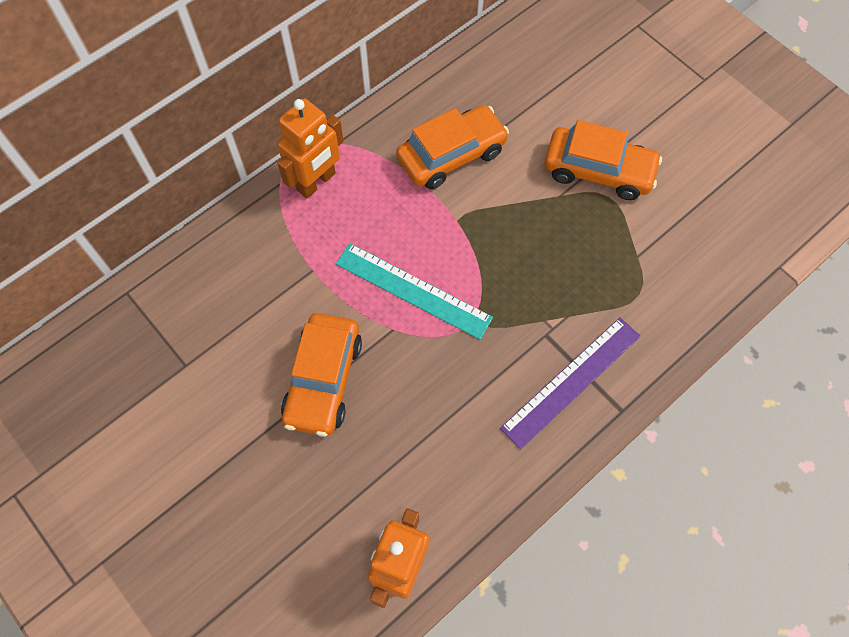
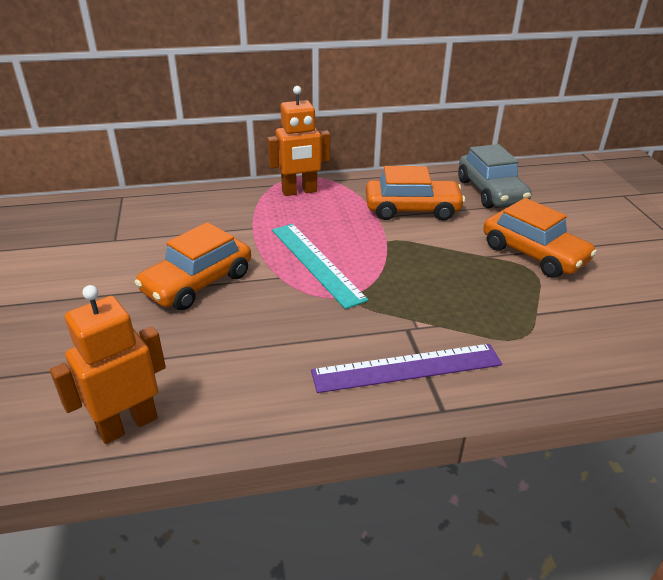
camera: 30 degrees right, 30 degrees down
none -> grey car [458,144,531,208]

